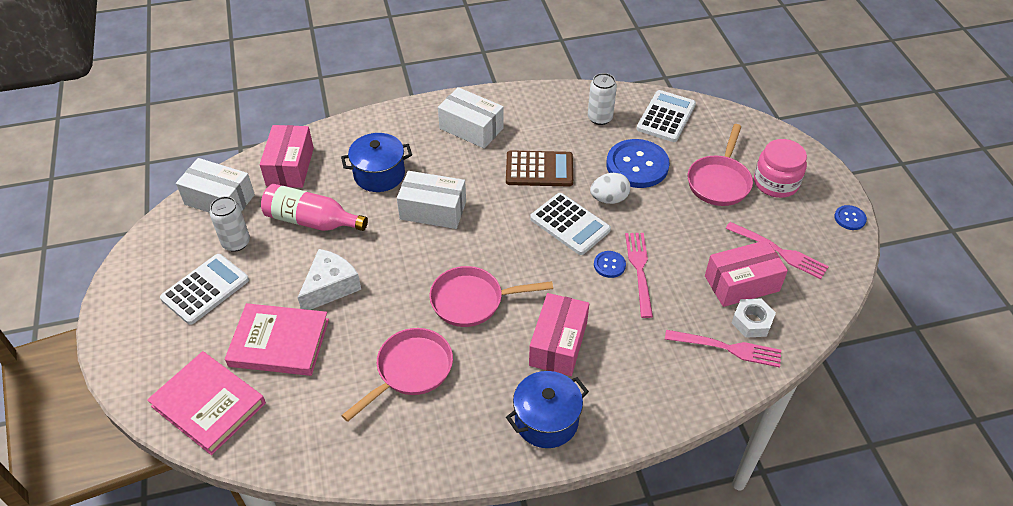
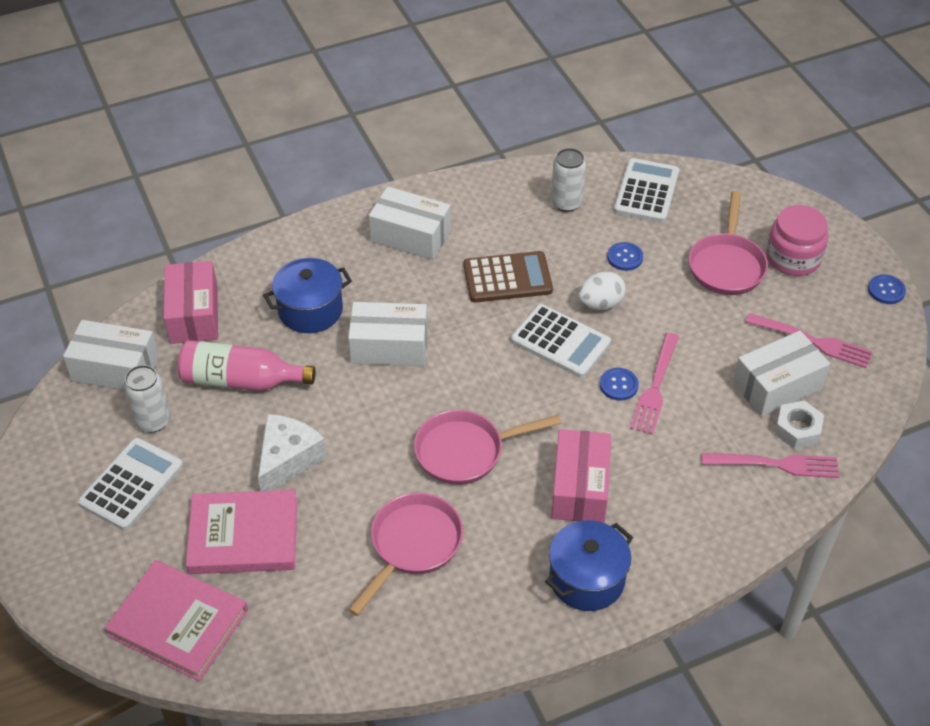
camera: 10 degrees left, 0 degrees up
blue button [606,139,670,188] -> blue button [607,242,643,271], size x0.47
pink fork [625,233,653,318] -> pink fork turned 150 degrees counterclockwise [630,333,679,435]
pink box [705,240,788,307] -> white box [733,331,830,417]

